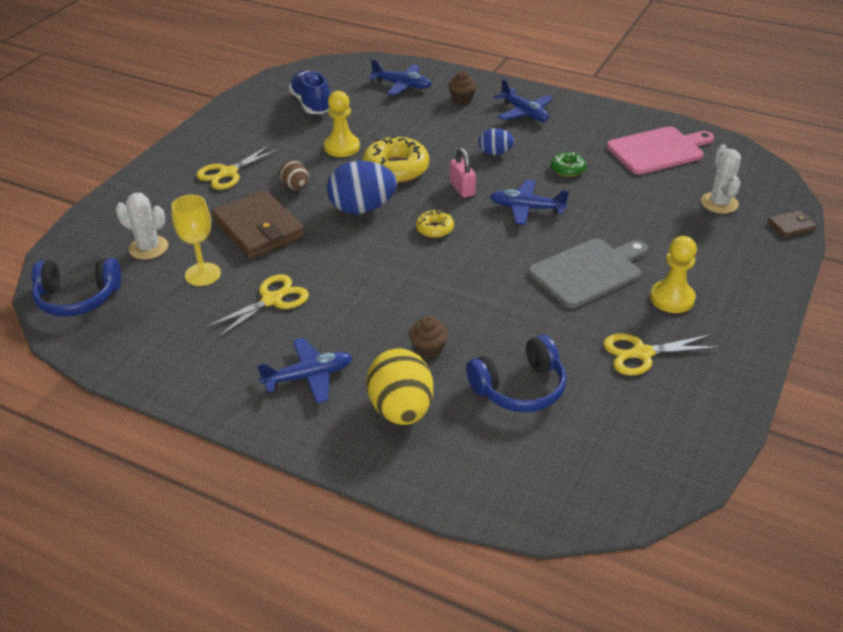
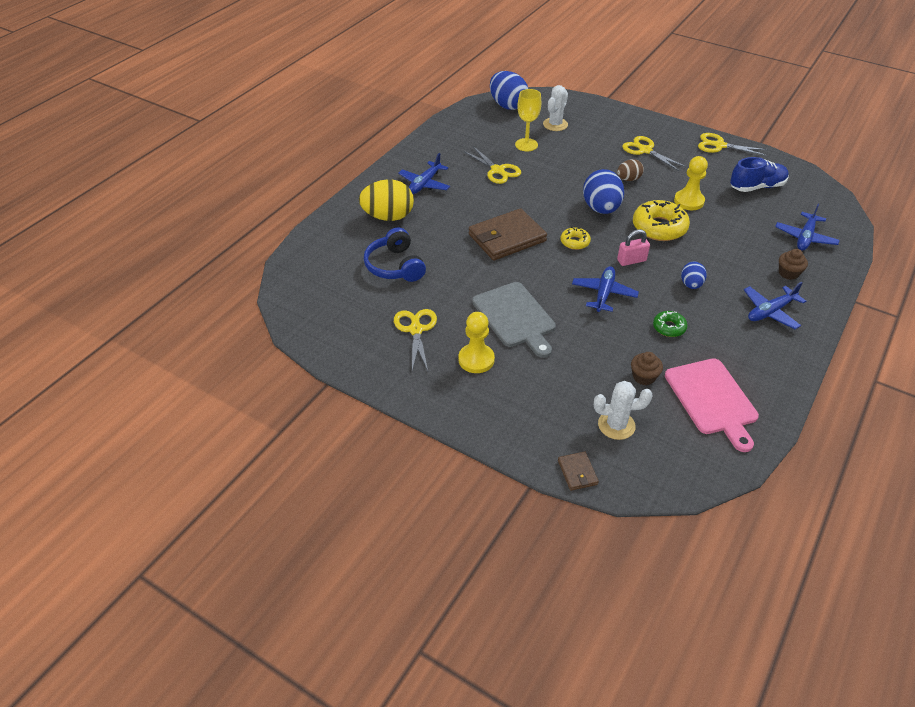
camera: 95 degrees right, 5 degrees up
blue headphones [32,258,121,317] -> blue egg [490,71,528,110]
brown wallet [212,190,305,259] -> brown wallet moved to [469,208,547,261]
blue plane [257,338,353,403] -> blue plane turned 45 degrees clockwise [398,153,450,194]
brown cupcake [409,316,448,359] -> brown cupcake moved to [631,352,663,385]
none -> yellow scissors [698,133,768,156]

